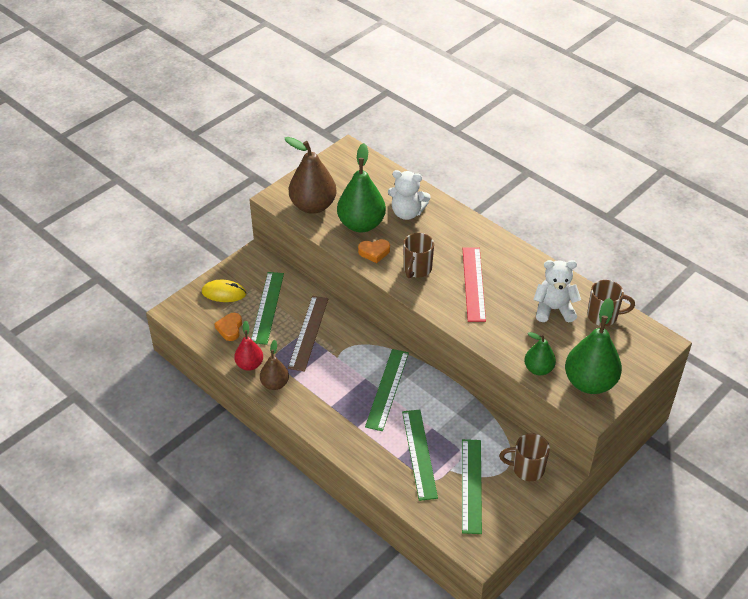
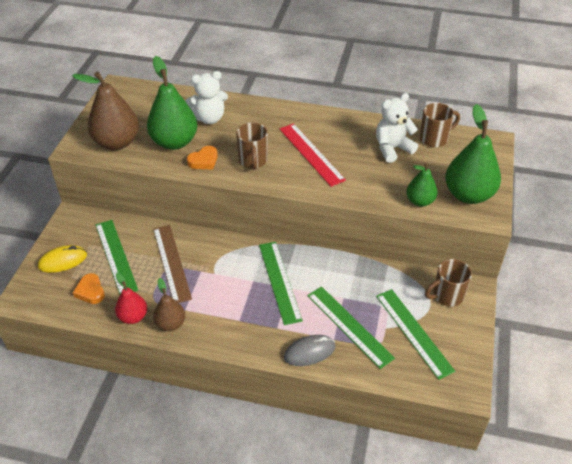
camera: 30 degrees left, 0 degrees up
none -> grey mouse [284,335,336,366]

